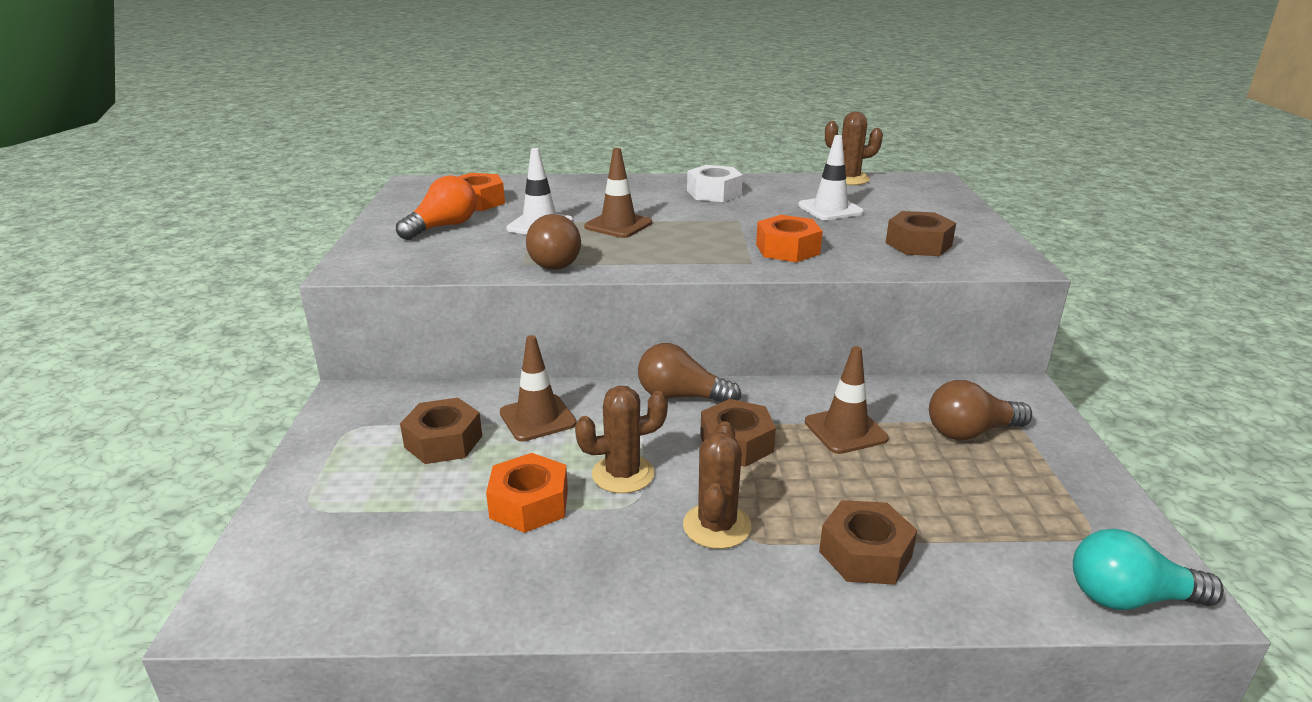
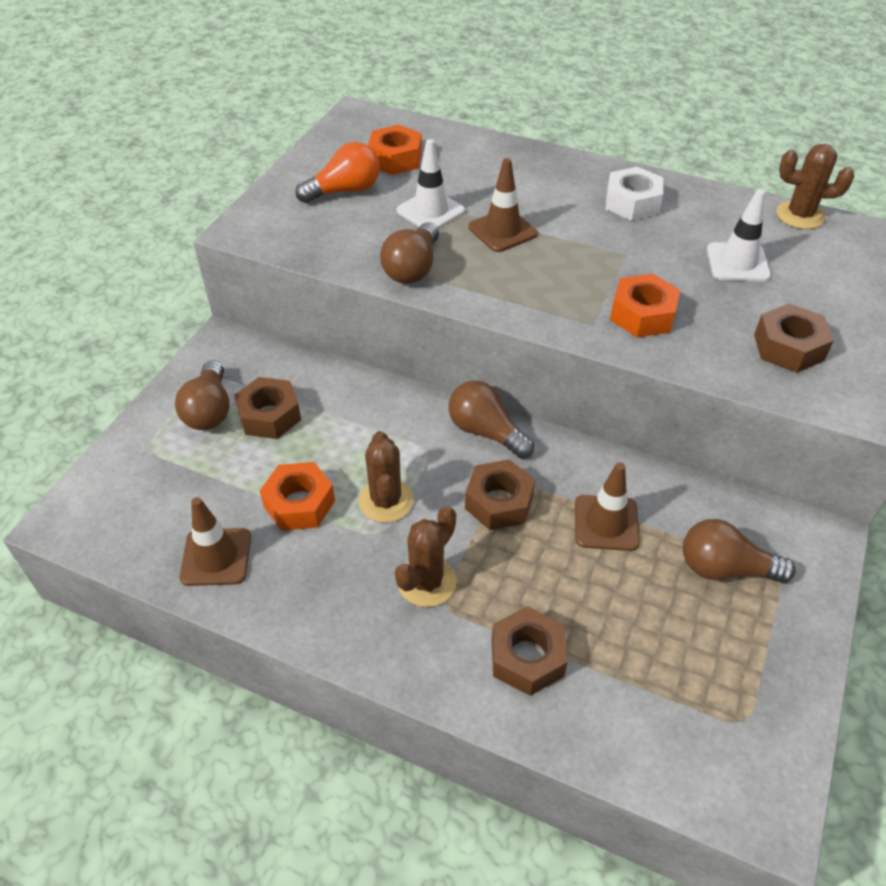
camera: 25 degrees right, 20 degrees up
brown traffic cone [500,335,577,442] -> brown traffic cone moved to [180,497,251,586]
brown cactus [575,386,668,494] -> brown cactus turned 75 degrees clockwise [359,431,413,523]
turquoise light bulb [1073,529,1224,610] -> none
none -> brown light bulb [175,360,230,430]

